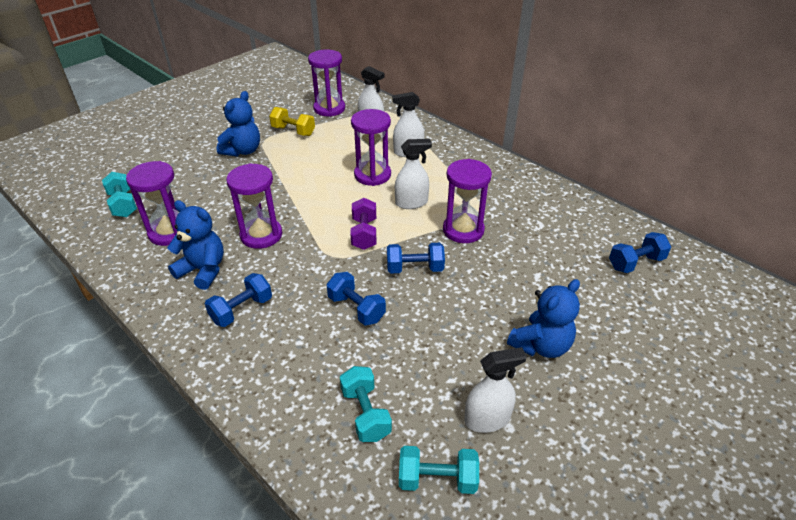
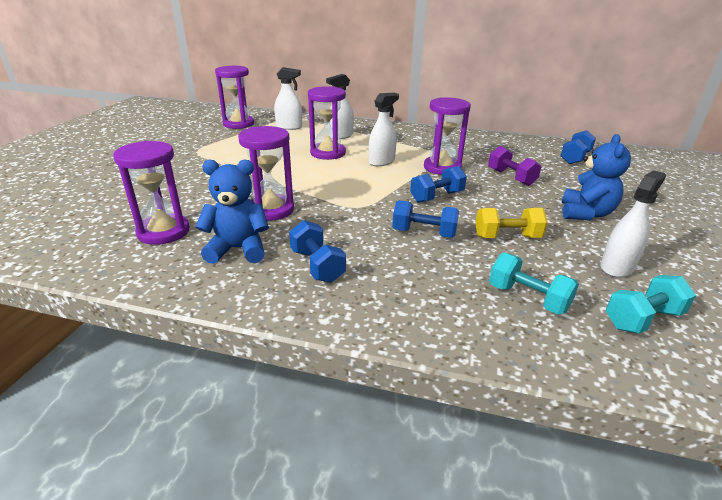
camera: 30 degrees left, 10 degrees down
turquoise dumbbell [102,172,137,217] -> none
blue dumbbell [205,273,272,327] -> blue dumbbell turned 45 degrees counterclockwise [289,220,346,283]
blue teddy bear [217,91,260,157] -> none
yellow dumbbell [269,107,315,136] -> yellow dumbbell moved to [475,208,548,238]
purple dumbbell [350,198,376,250] -> purple dumbbell moved to [488,146,541,186]

